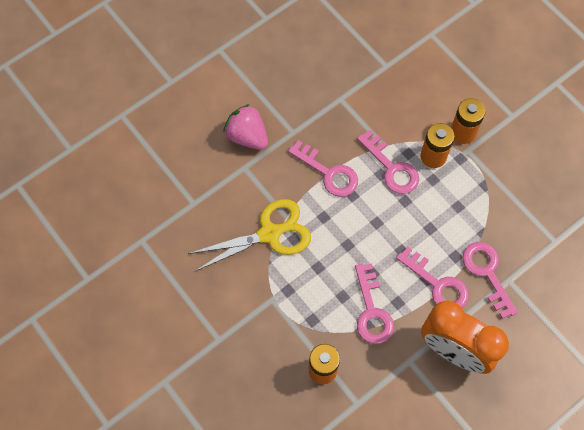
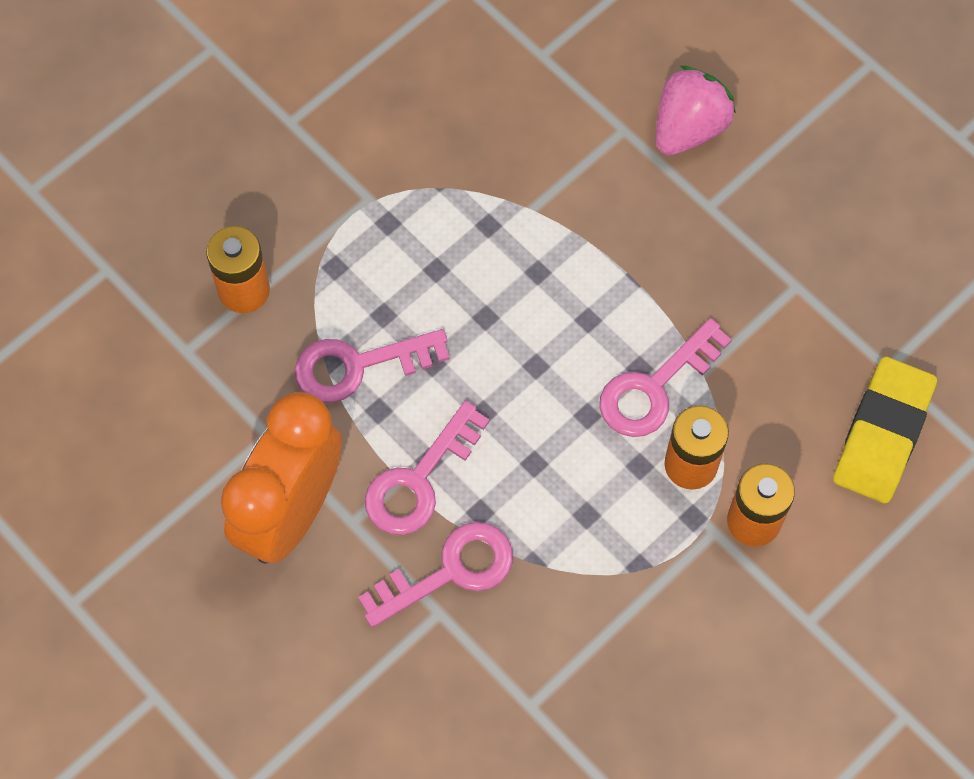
camera: 85 degrees right, 0 degrees up
yellow scissors [188,199,311,271] -> none
pink key [288,140,358,197] -> none
none -> yellow eraser [833,357,937,504]

